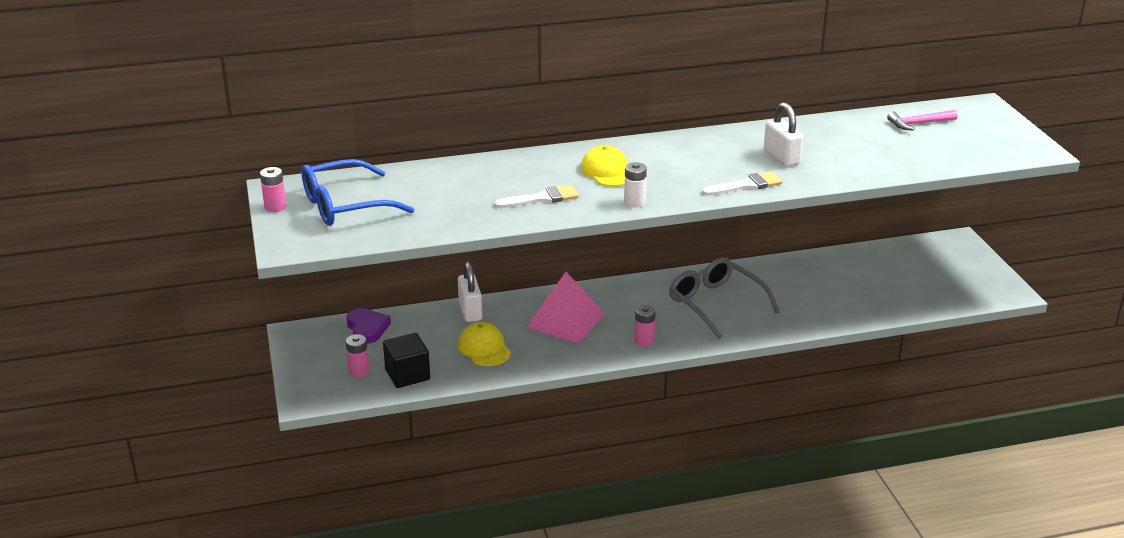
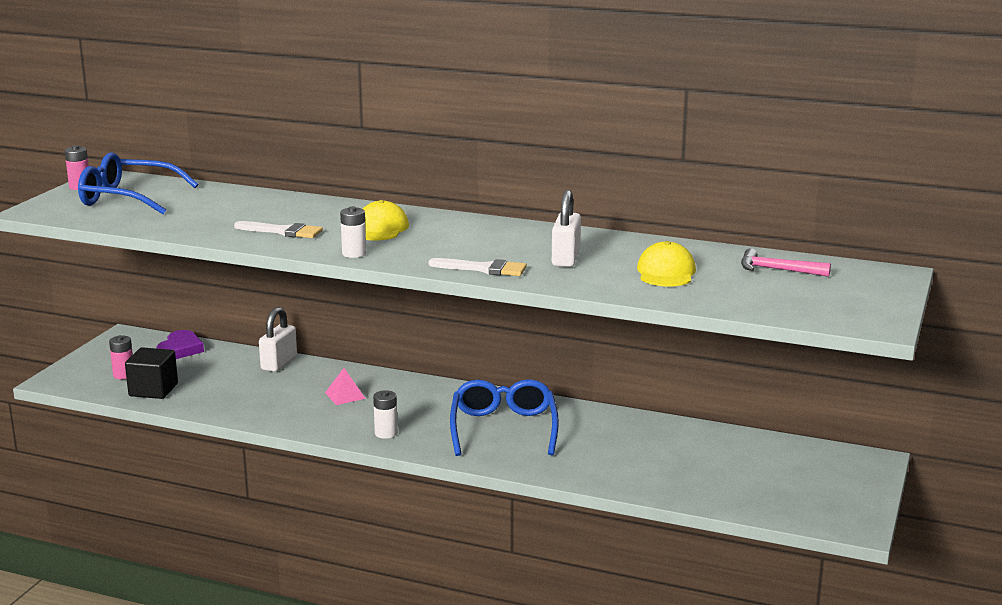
camera: 35 degrees right, 10 degrees down
yellow cap [458,322,511,366] -> yellow cap moved to [637,241,696,286]
pink pyramid [526,272,605,344] -> pink pyramid [325,368,366,405], size x0.48
pink battery [634,305,656,346] -> white battery [373,390,398,439]
grey glasses [669,257,780,339] -> blue glasses [450,379,559,456]

